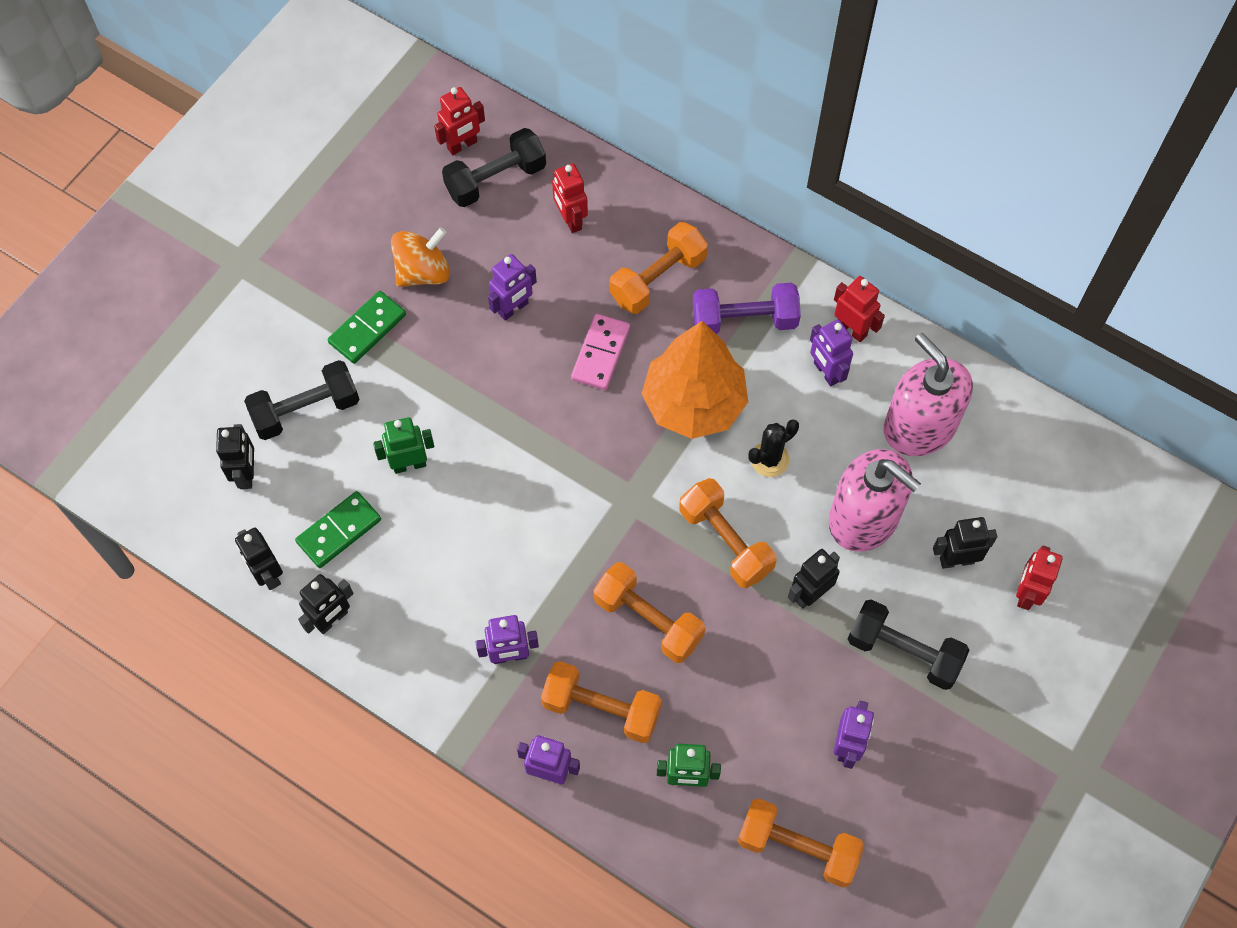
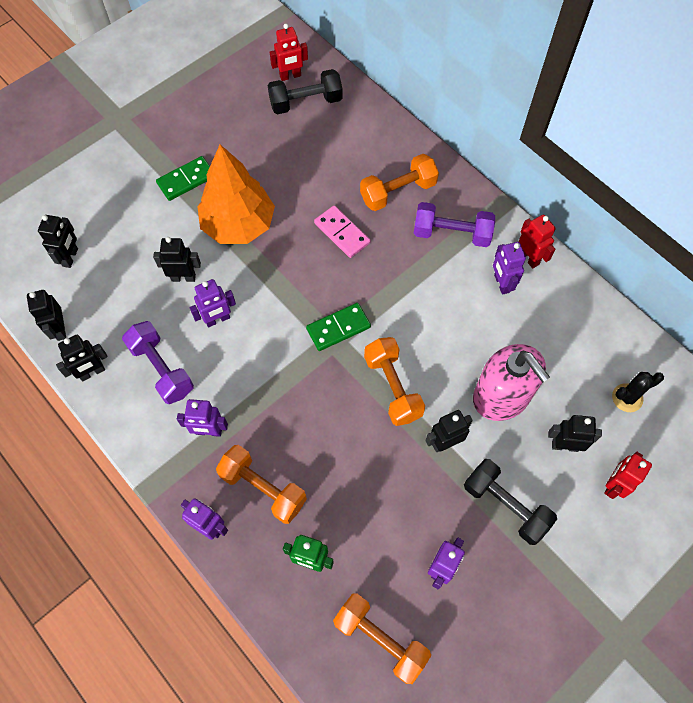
camera: 15 degrees right, 0 degrees up
black dumbbell [244,360,360,440] -> none
green domino [295,491,381,568] -> green domino moved to [306,303,371,351]
green robot [373,417,434,474] -> black robot [153,237,201,282]
orange spinning top [391,227,450,287] -> none
purple robot [488,254,537,321] -> purple robot moved to [190,279,236,327]
red robot [552,163,588,233] -> none
pink domino [571,314,630,390] -> pink domino turned 75 degrees counterclockwise [314,205,370,258]
orange dumbbell [594,562,705,663] -> none
orange tree [642,321,748,439] -> orange tree moved to [197,145,275,244]
black cactus [749,419,799,477] -> black cactus moved to [612,372,664,412]
pink soap dispenser [884,333,973,456] -> none
none -> purple dumbbell [122,321,194,404]

